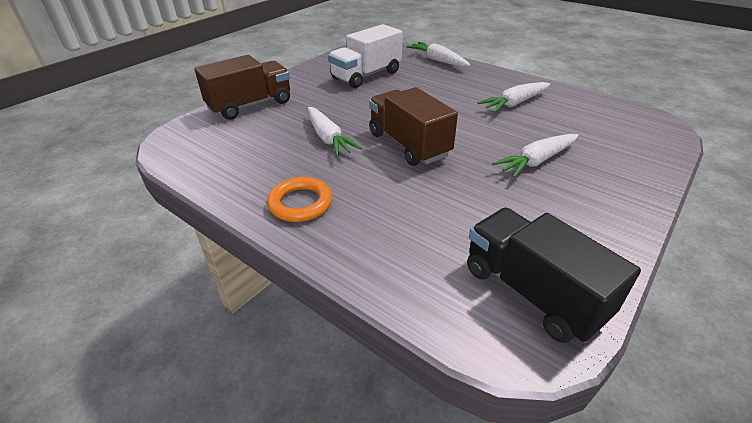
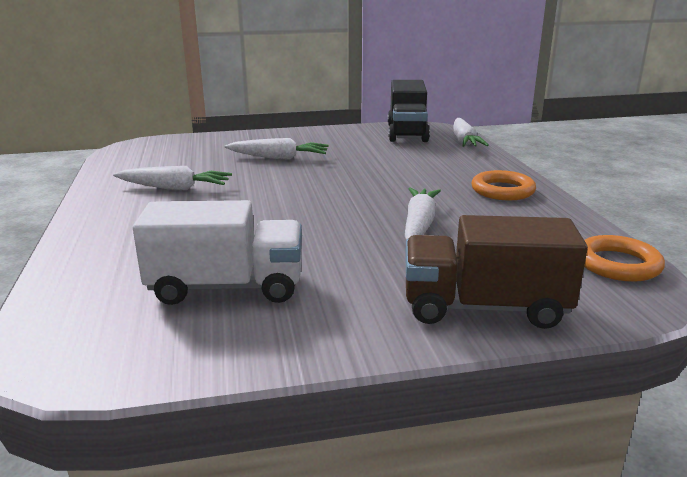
camera: 140 degrees left, 15 degrees down
brown truck [369,87,458,166] -> none
white carrot [406,42,470,67] -> white carrot moved to [453,118,489,147]
none -> orange ring [584,235,665,282]

